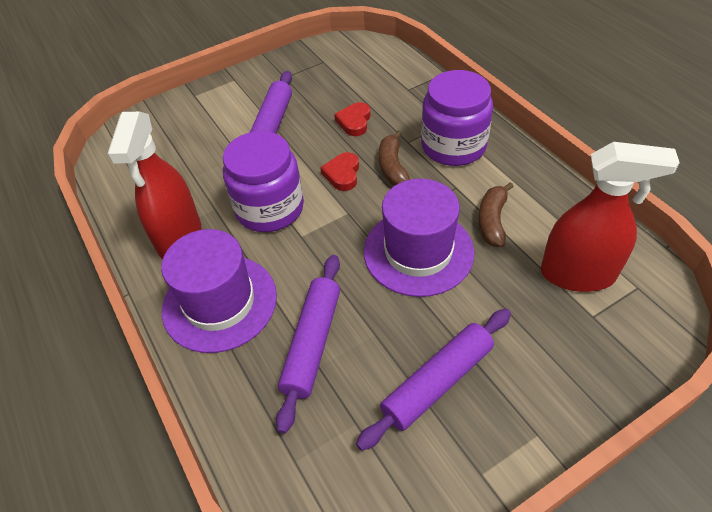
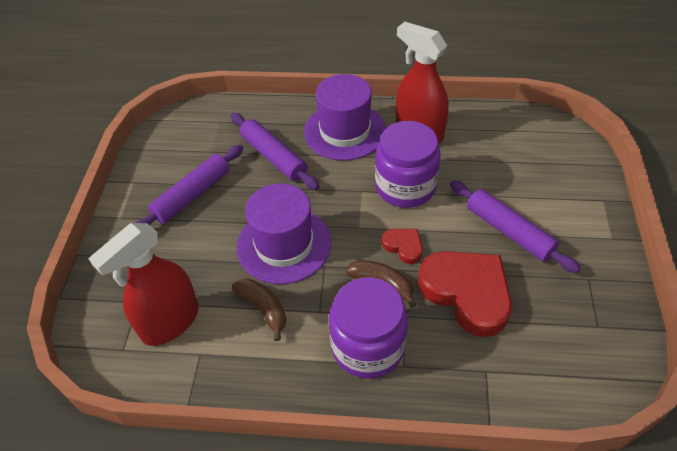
camera: 125 degrees right, 0 degrees up
red heart [334,102,371,136] -> red heart [418,251,512,337], size x2.11
purple rolling pin [356,309,511,451] -> purple rolling pin turned 45 degrees clockwise [136,145,243,225]

